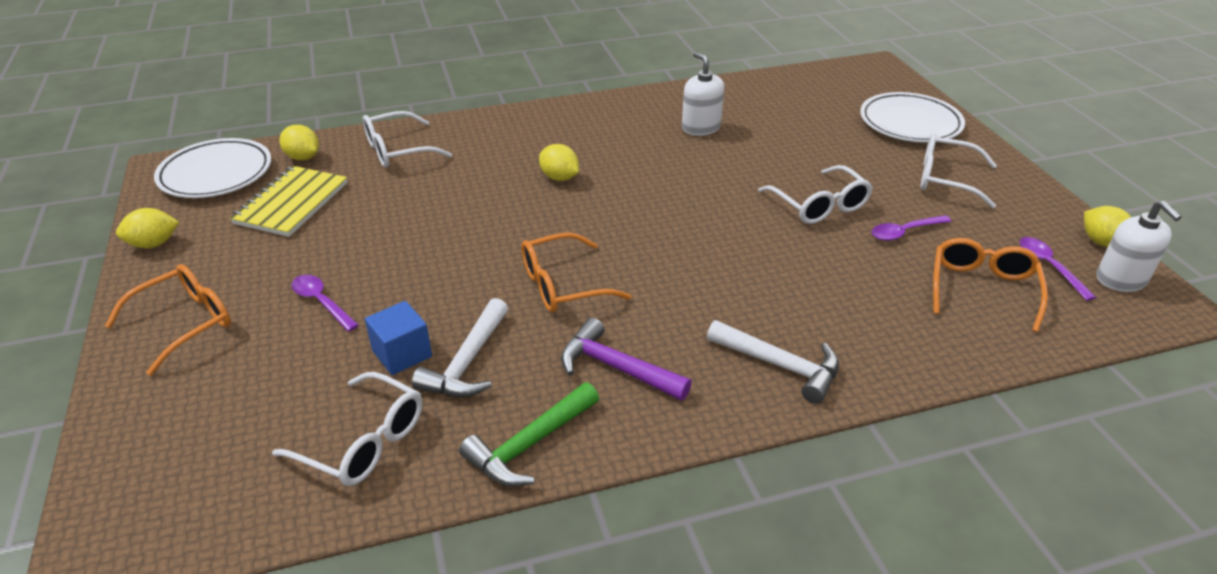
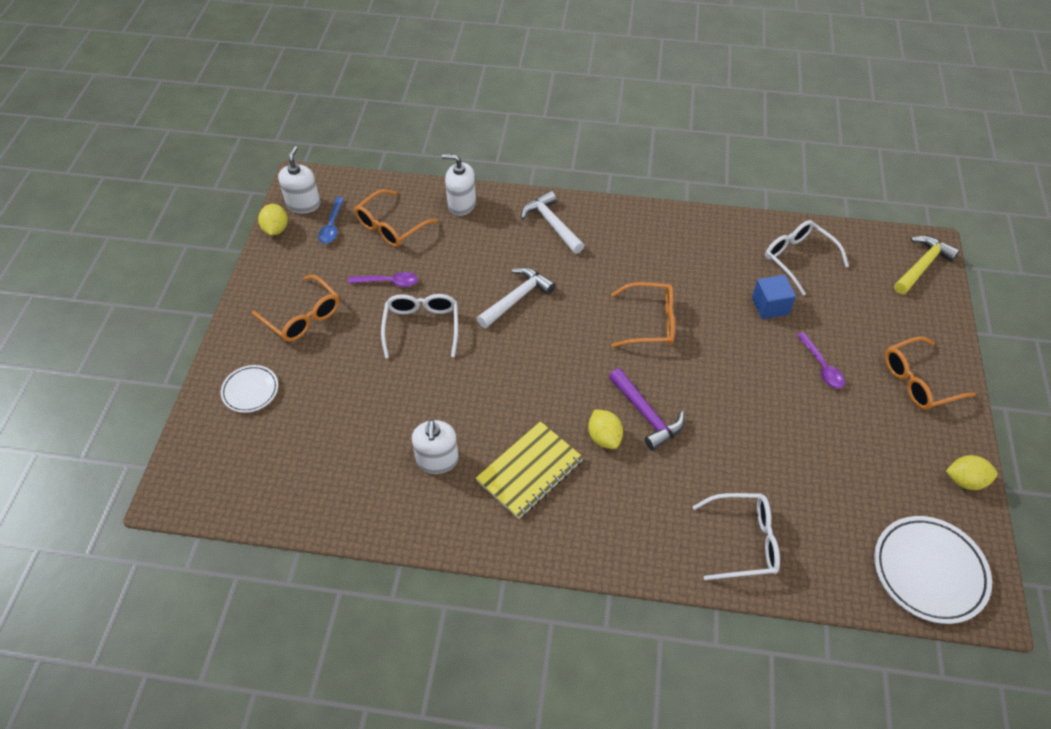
camera: 155 degrees left, 15 degrees up
yellow notebook [230,166,347,237] -> yellow notebook moved to [476,421,584,519]
yellow lemon [280,125,319,160] -> none
white hammer [412,298,508,397] -> white hammer moved to [477,267,555,328]
green hammer [459,382,599,487] -> none
purple hammer [561,318,692,401] -> purple hammer moved to [609,368,685,451]
white plate [860,92,965,143] -> white plate [221,365,278,413], size x0.57
white glasses [921,133,997,208] -> orange glasses [252,275,339,342]
purple spoon [1020,237,1096,301] -> blue spoon [318,197,344,244]
none -> white soap dispenser [442,154,476,216]
none -> yellow hammer [894,236,960,294]

